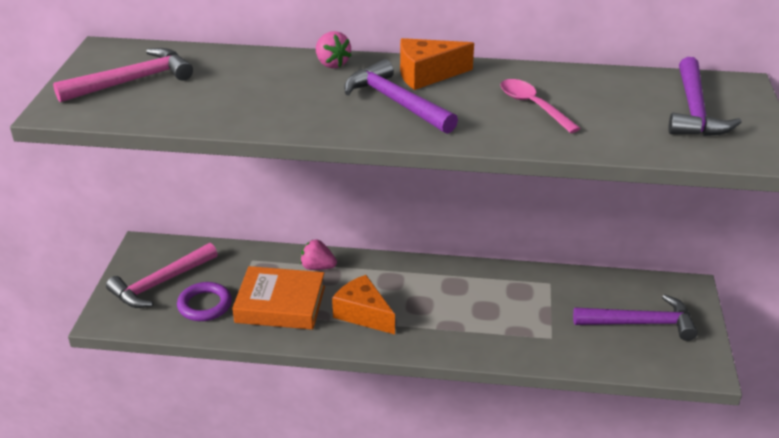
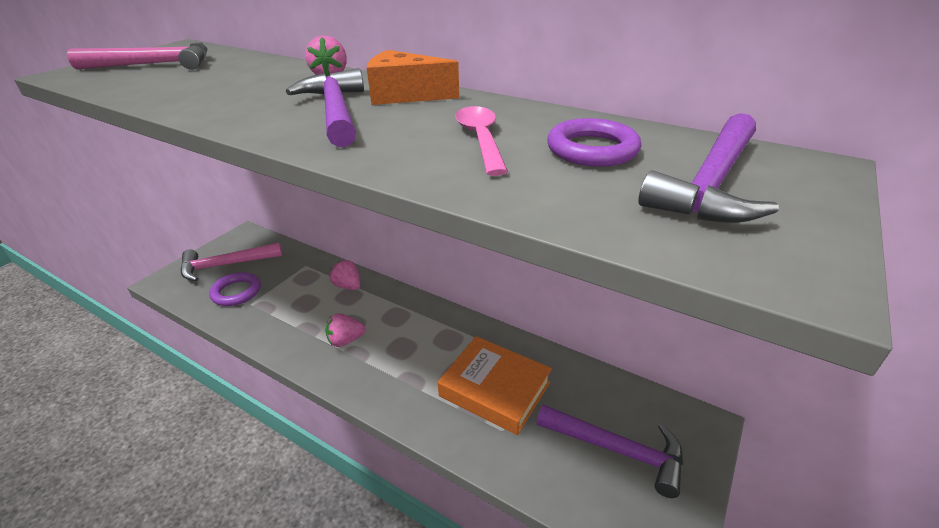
camera: 25 degrees right, 0 degrees up
orange book [232,266,325,330] -> orange book moved to [438,336,552,435]
orange cheese [332,275,395,334] -> pink strawberry [325,313,366,347]
none -> purple ring [547,118,641,167]

